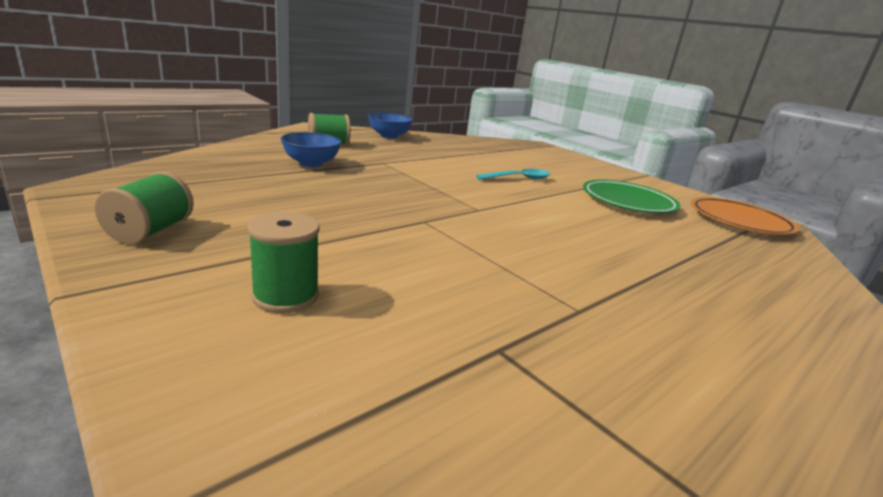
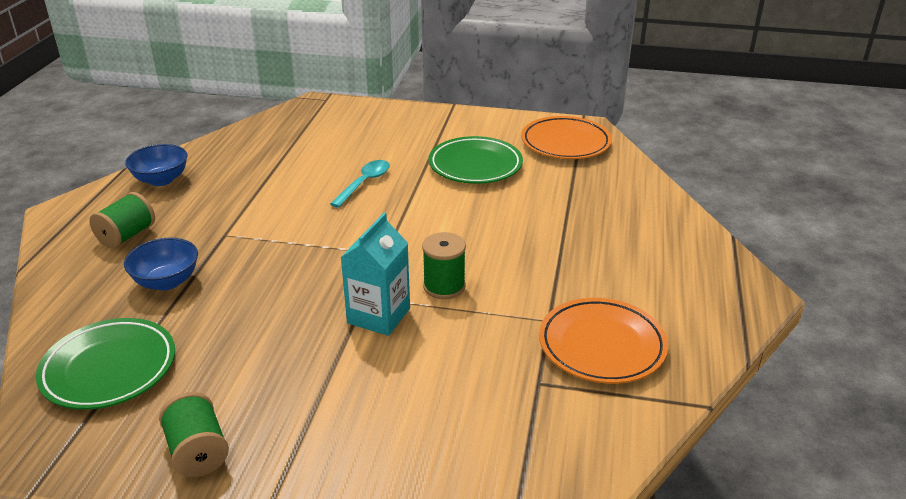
camera: 35 degrees left, 10 degrees up
green spool [247,212,320,313] -> green spool moved to [422,232,466,299]
none -> green plate [36,318,175,410]
none -> turquoise carton [340,213,410,336]
none -> orange plate [539,298,668,384]

